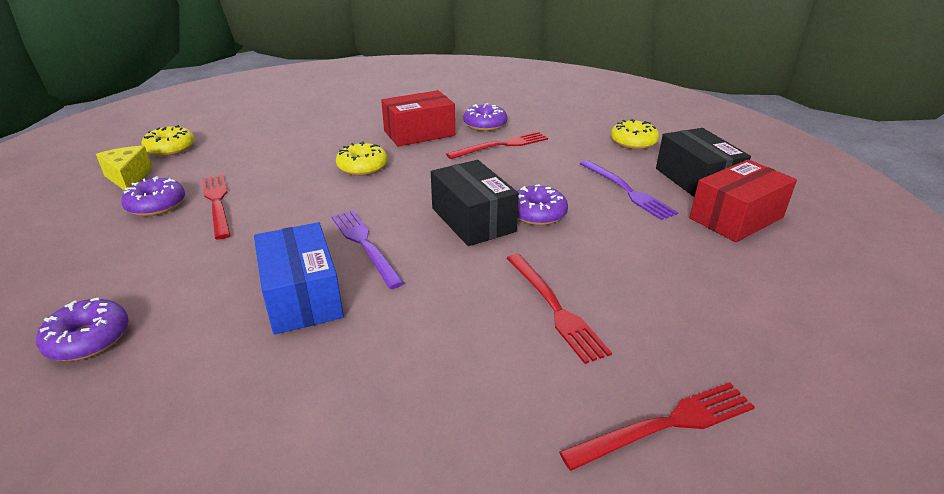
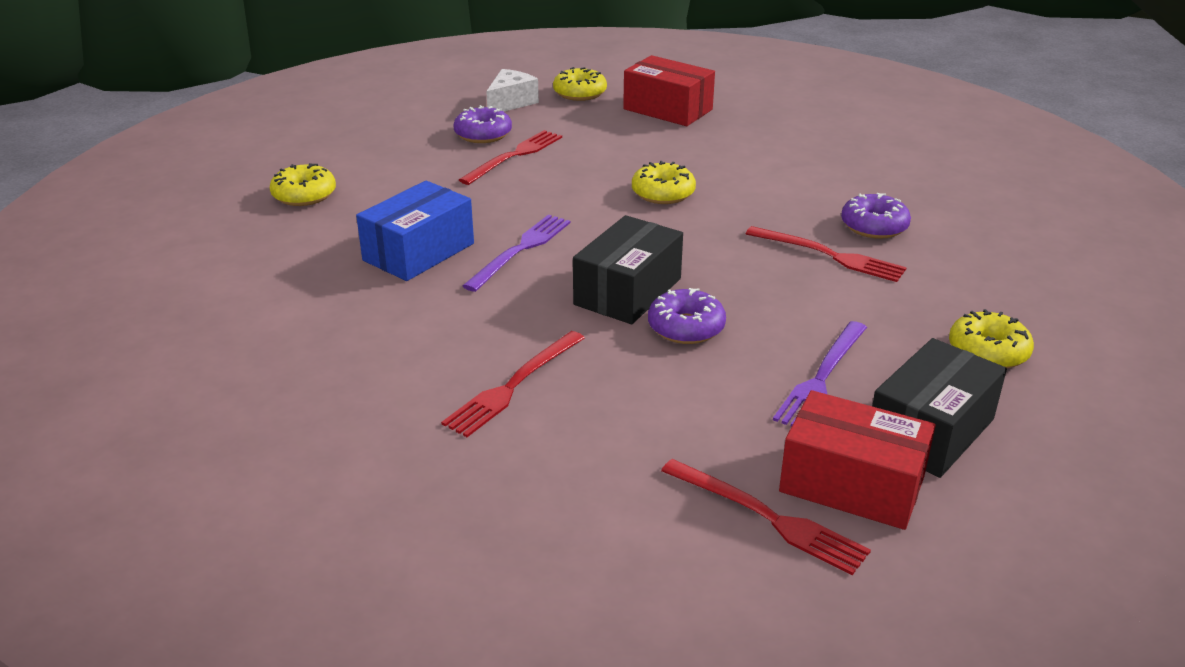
camera: 60 degrees right, 0 degrees up
purple donut [36,297,129,361] -> yellow donut [270,163,336,206]
yellow cheese [96,146,152,191] -> white cheese [486,69,539,112]
red box [381,90,455,146] -> red box moved to [623,55,715,126]
red fork [559,382,755,471] -> red fork moved to [661,459,871,575]

